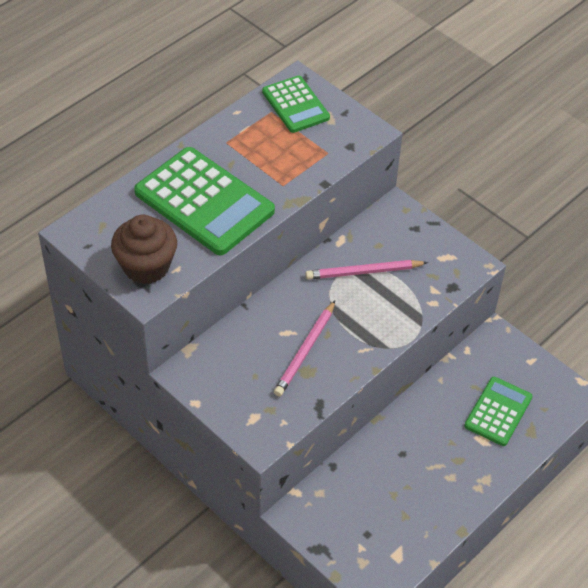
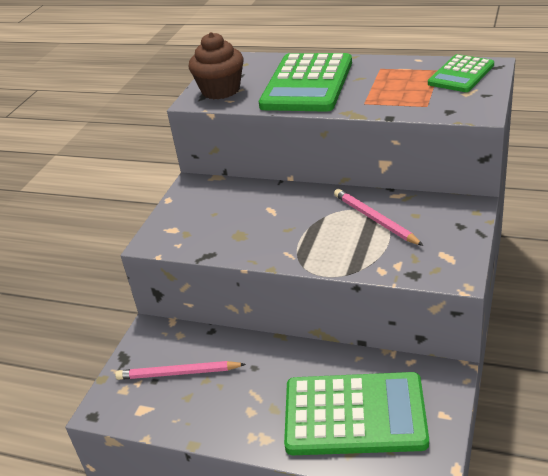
camera: 70 degrees right, 15 degrees down
pink pencil [274,301,335,397] -> pink pencil moved to [115,361,246,380]
green calculator [464,377,532,446] -> green calculator [284,372,429,455], size x1.73

